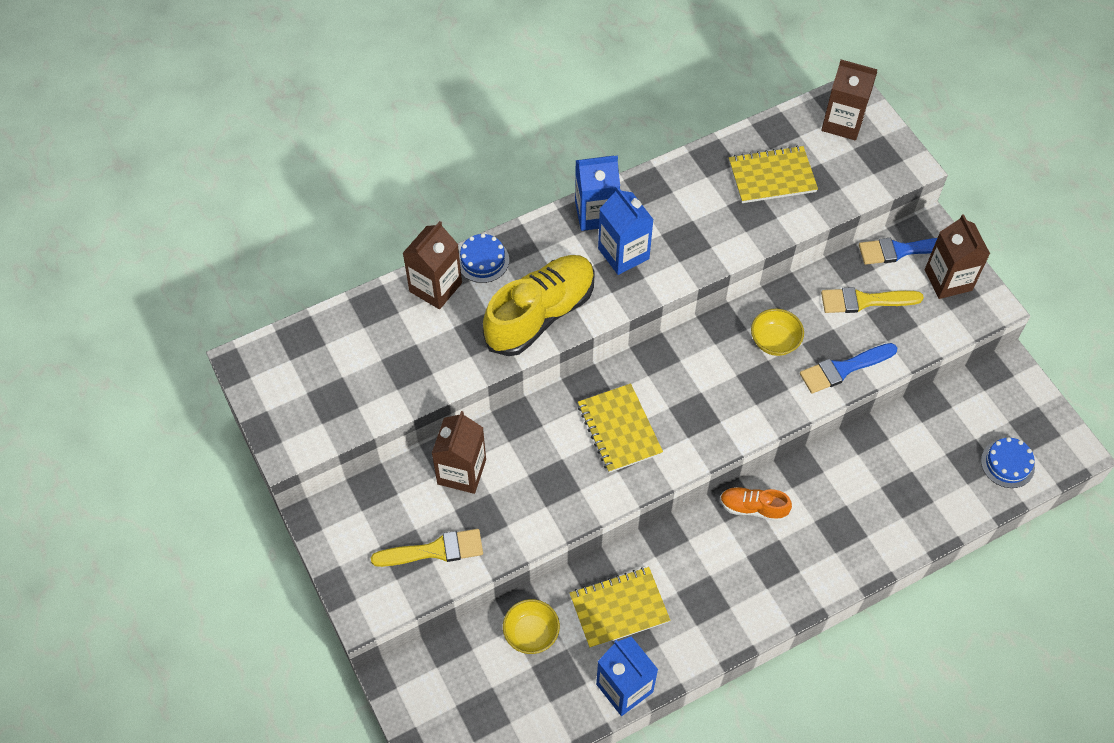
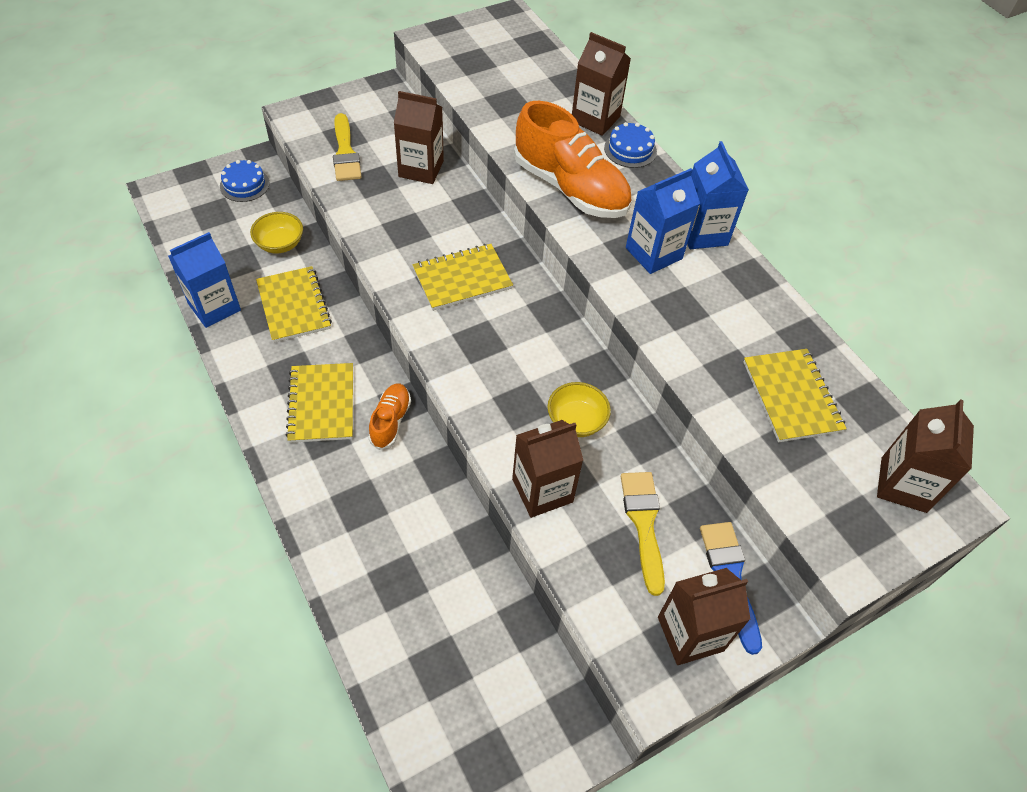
camera: 85 degrees right, 5 degrees down
yellow shoe [483,255,595,356] -> orange shoe [514,101,632,218]
blue brush [800,343,897,394] -> brown carton [512,420,583,518]
blue cake [981,437,1035,488] -> blue cake moved to [220,160,270,202]
none -> yellow notebook [286,363,353,443]

